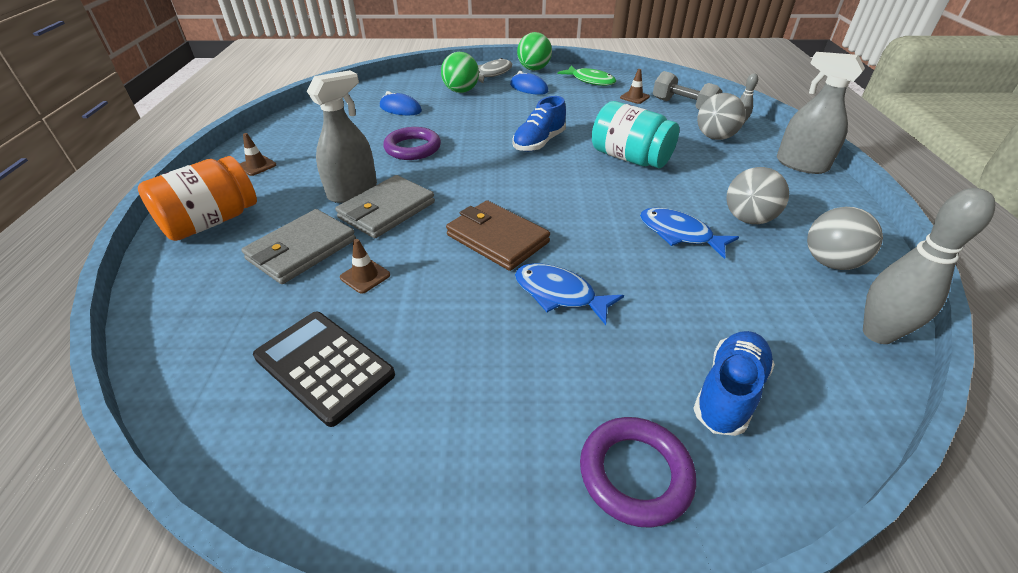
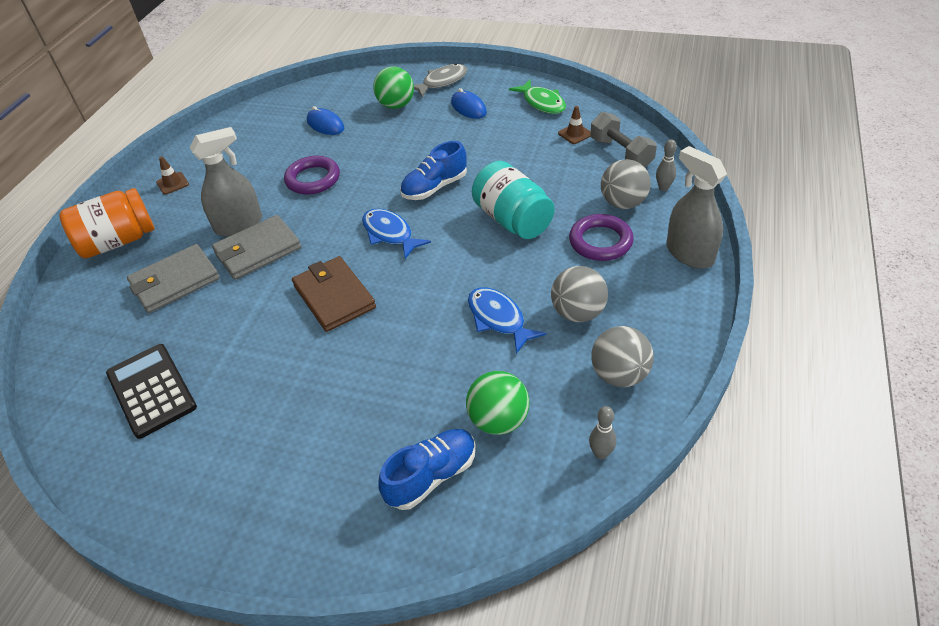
camera: 20 degrees right, 5 degrees up
brown traffic cone [340,239,390,294] -> none
blue fish [515,263,624,325] -> blue fish moved to [362,209,431,259]
green ball [517,32,552,71] -> green ball moved to [466,371,529,435]
purple ring [580,417,696,528] -> purple ring moved to [569,214,634,261]
grey bowling pin [863,188,995,344] -> grey bowling pin [589,406,616,459], size x0.51

